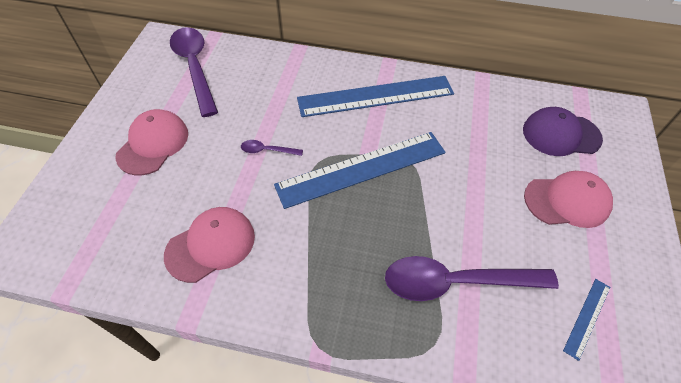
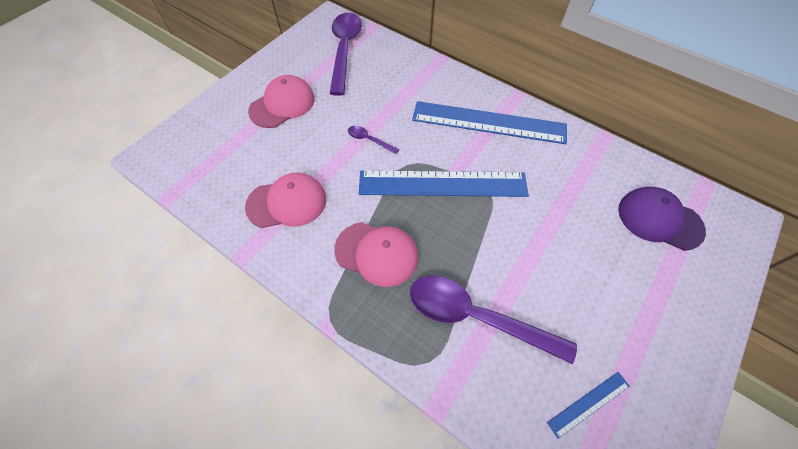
camera: 25 degrees right, 5 degrees up
pink cap [524,171,613,228] -> pink cap moved to [334,222,418,287]

